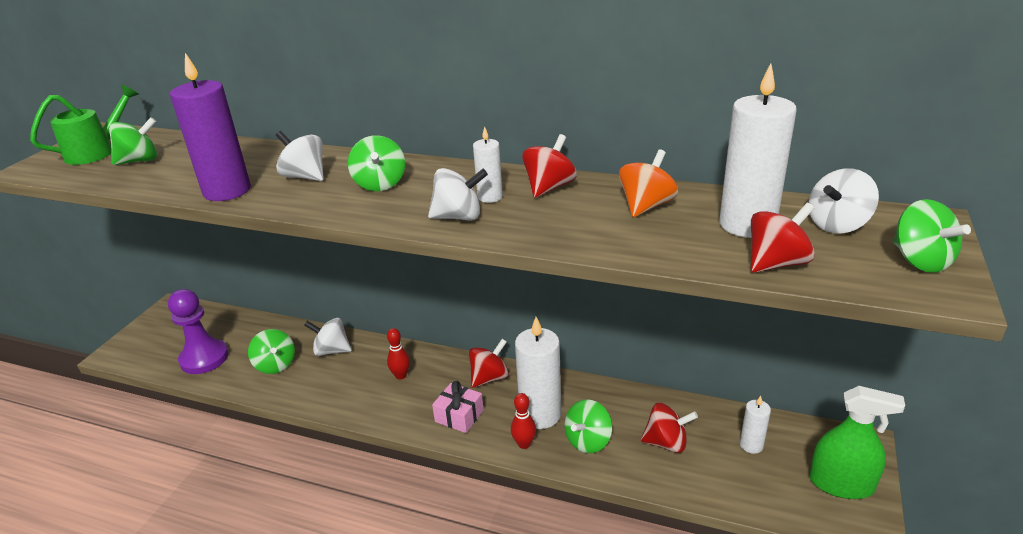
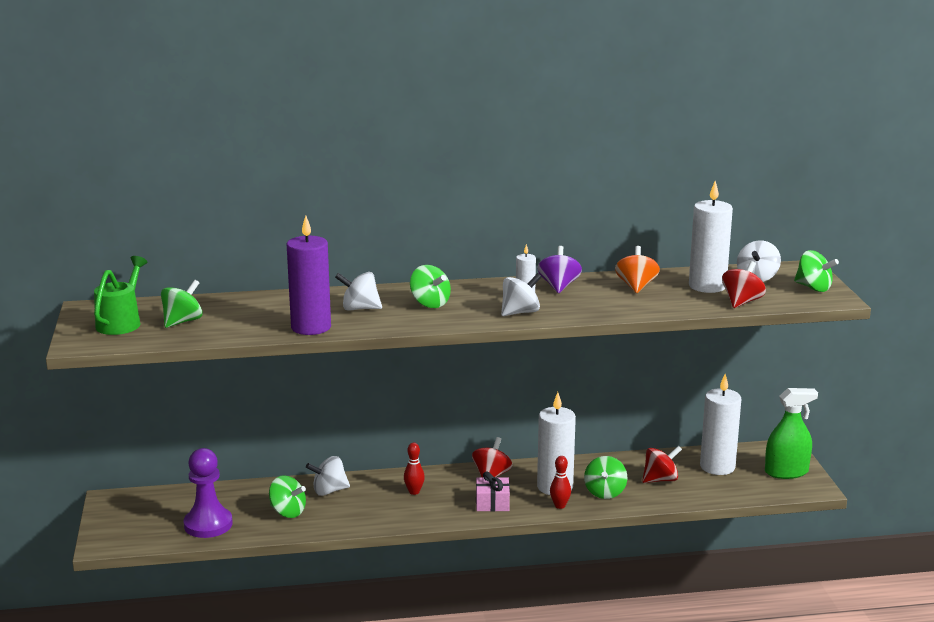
camera: 30 degrees left, 10 degrees down
red spinning top [522,134,577,198] -> purple spinning top [537,246,582,293]
white candle [740,396,771,454] -> white candle [700,374,741,475], size x1.95

